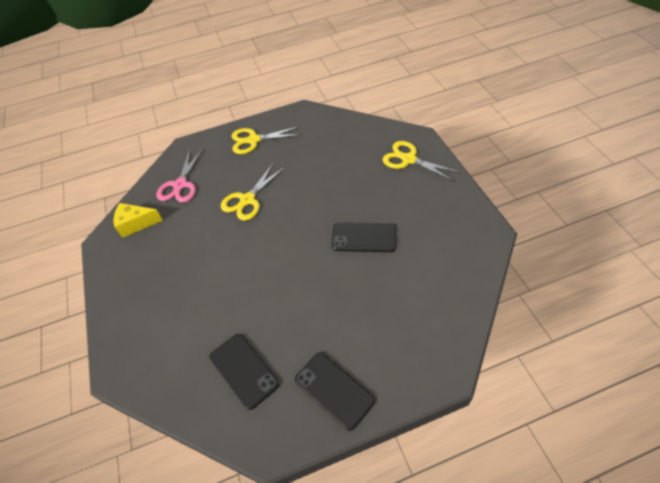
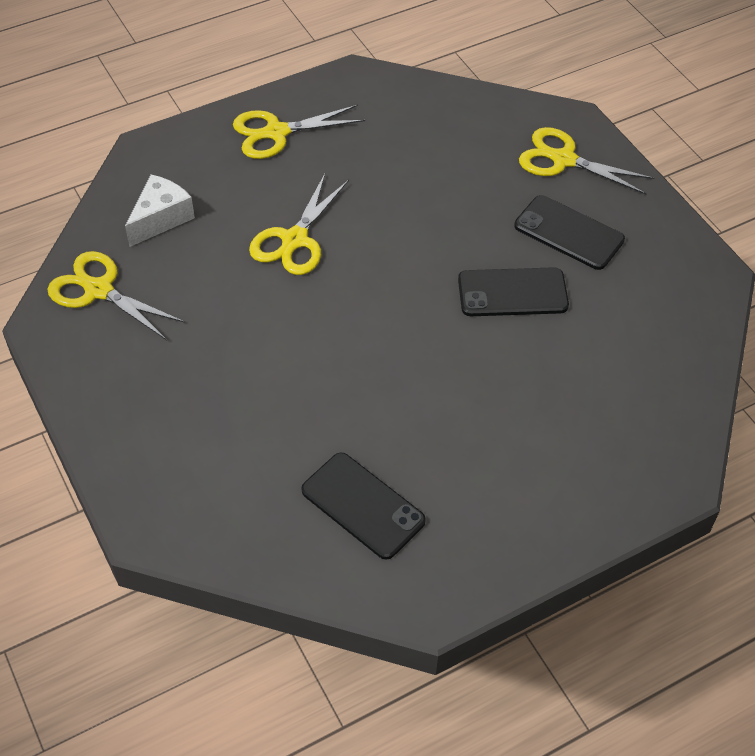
camera: 15 degrees left, 0 degrees up
yellow cheese [114,203,163,238] -> yellow scissors [47,251,185,340]
pink scissors [157,148,203,203] -> white cheese [125,174,195,247]
black phone [295,353,375,431] -> black phone moved to [514,195,625,270]

